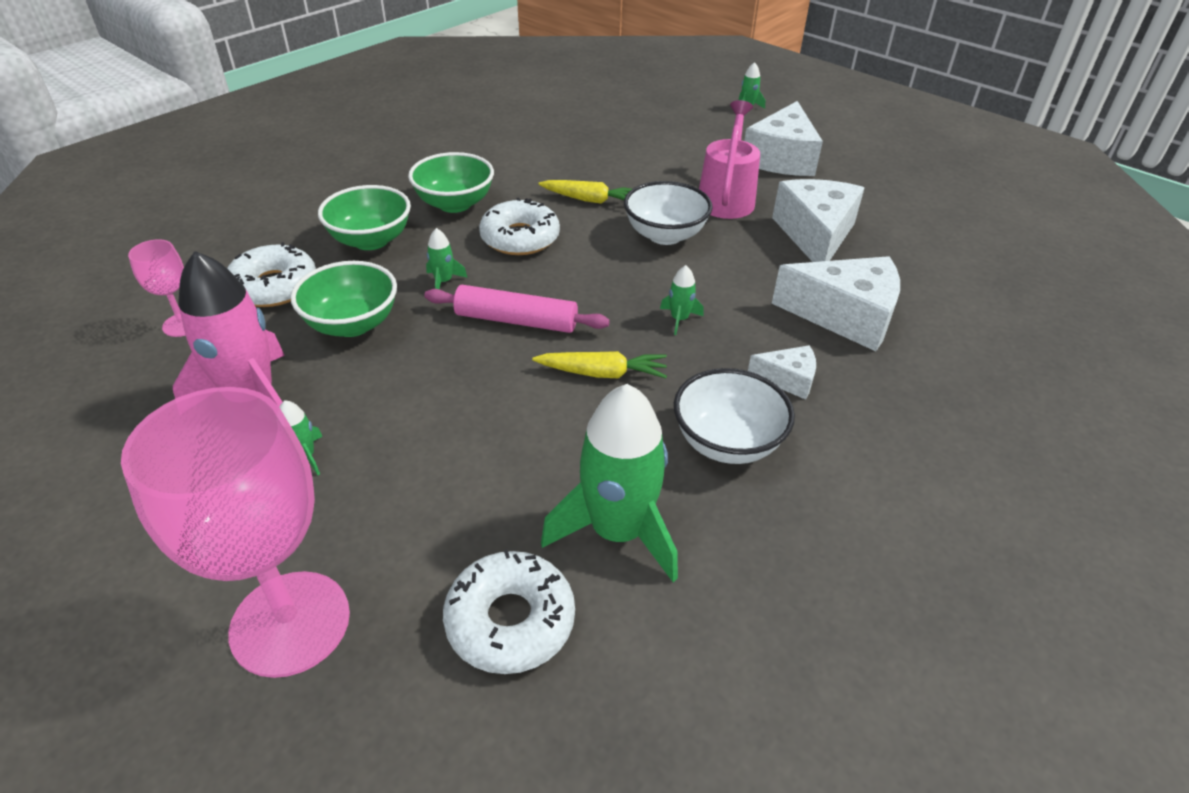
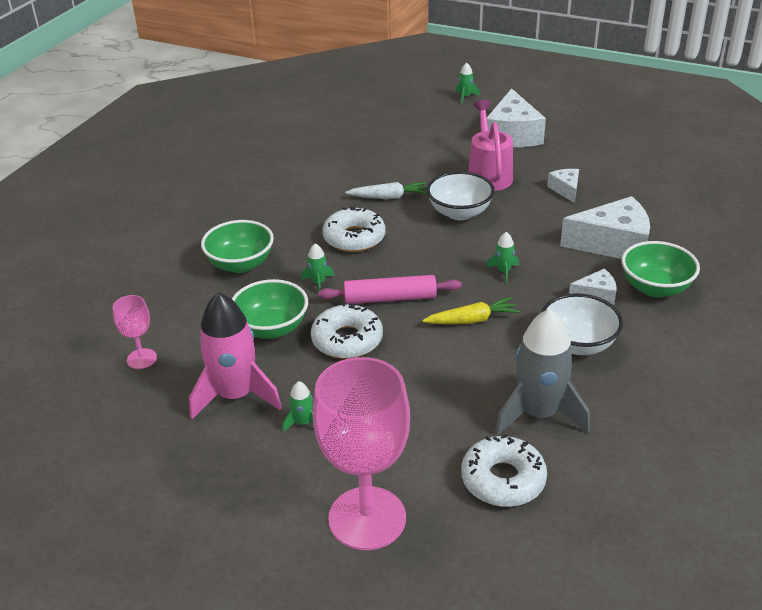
camera: 15 degrees left, 5 degrees down
white donut [227,242,316,307] -> white donut moved to [311,303,383,359]
green bowl [408,152,494,213] -> green bowl moved to [622,241,700,297]
yellow carrot [538,180,632,204] -> white carrot [346,182,427,199]
green rocket [541,384,678,582] -> grey rocket [495,309,590,436]
white cheese [772,179,864,262] -> white cheese [547,169,579,203], size x0.51

